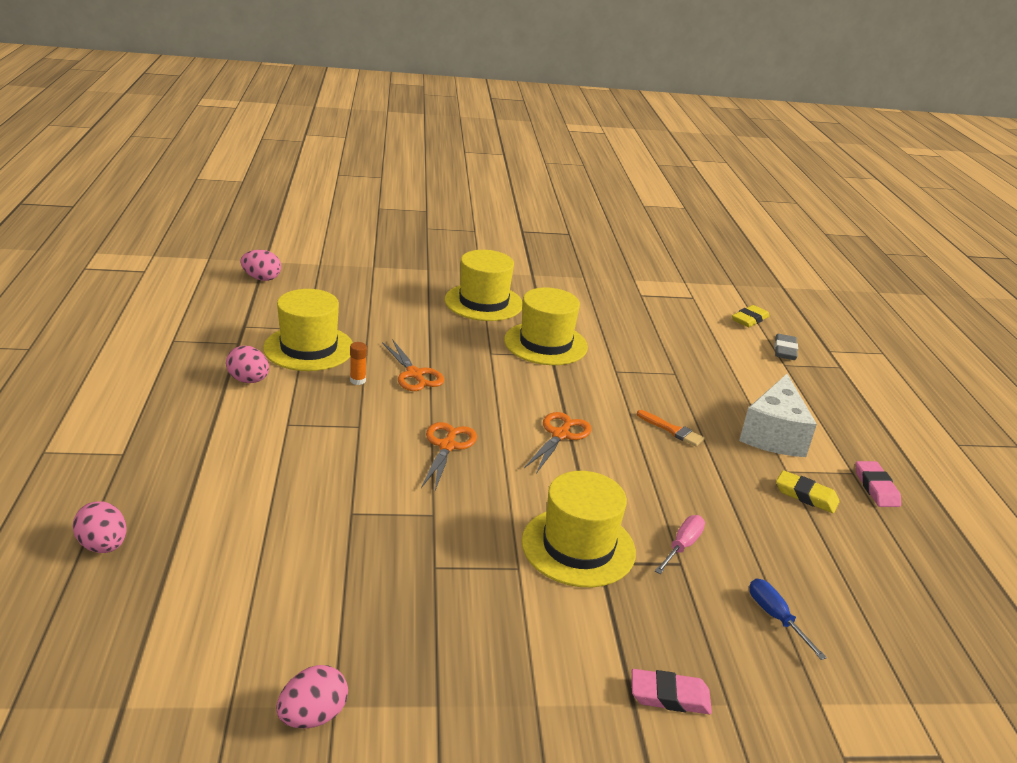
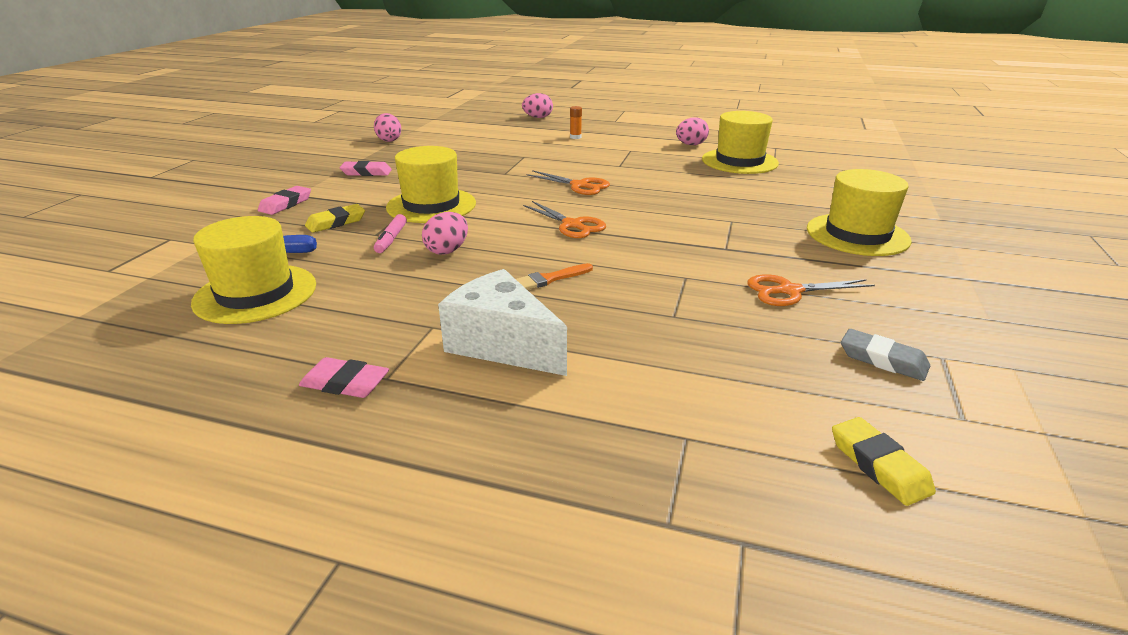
camera: 115 degrees right, 0 degrees up
pink egg [240,250,281,281] -> pink egg moved to [422,212,468,255]
orange glue stick [350,342,367,385] -> orange glue stick moved to [570,106,582,139]
orange scissors [382,339,444,391] -> orange scissors moved to [747,274,875,306]
yellow hat [504,287,588,365] -> yellow hat moved to [191,216,316,324]
pink screwdriver [655,515,705,574] -> pink marker [374,214,407,253]
grey eraser [774,334,798,360] -> grey eraser moved to [841,329,930,381]
yellow eraser [776,470,840,513] -> yellow eraser moved to [305,204,365,233]
none -> pink eraser [340,161,392,176]

